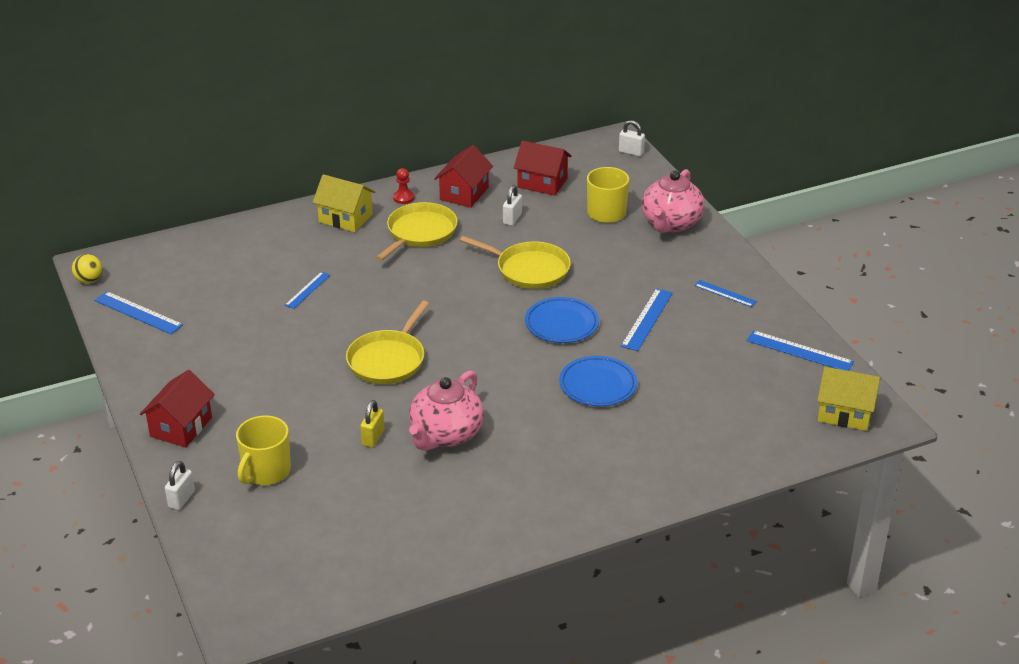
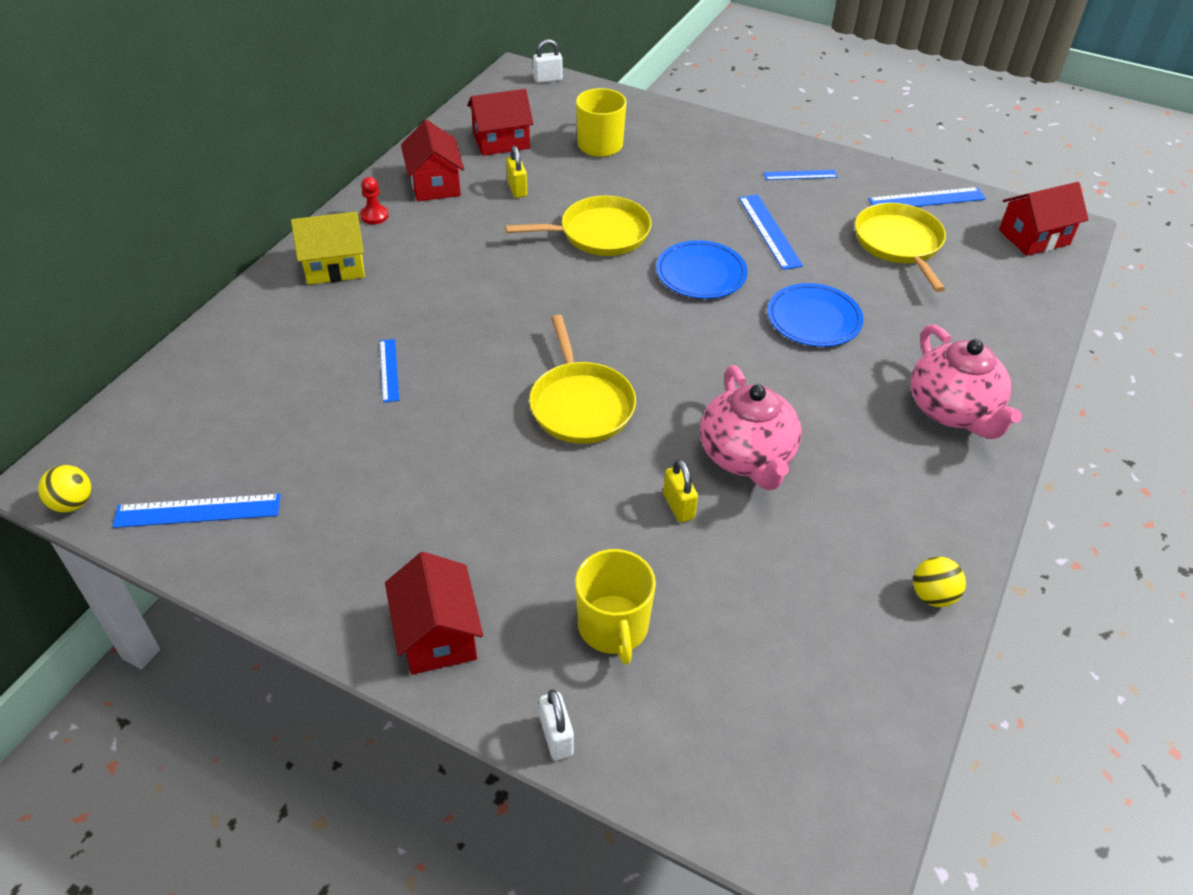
camera: 40 degrees left, 10 degrees up
yellow pan [376,202,458,261] -> yellow pan moved to [855,203,946,292]
white padlock [503,185,522,226] -> yellow padlock [506,146,527,198]
pink teapot [642,169,705,233] -> pink teapot moved to [911,324,1022,439]
yellow house [817,367,880,431] -> red house [999,182,1089,256]
none -> yellow ball [913,556,966,607]

